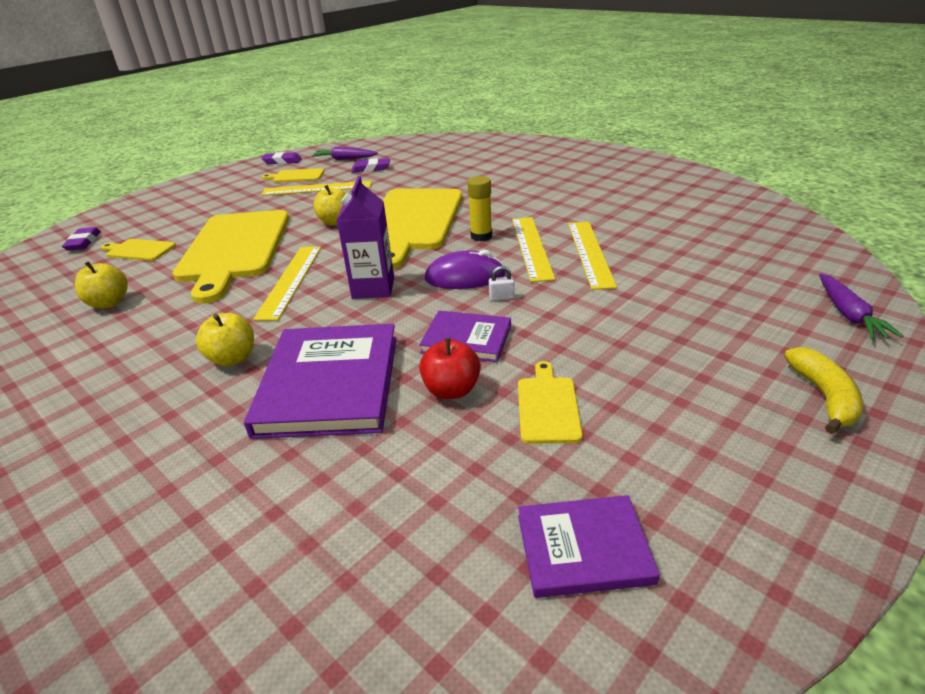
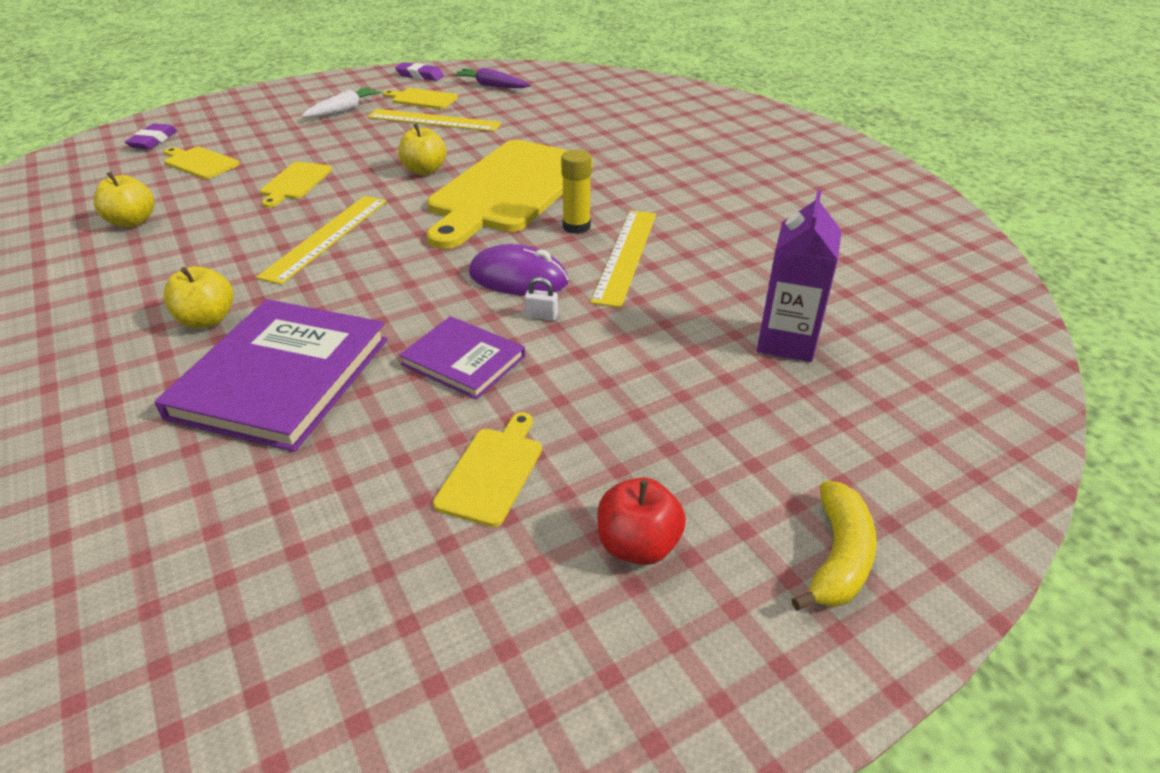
camera: 15 degrees right, 5 degrees up
yellow cutting board [173,210,289,304] -> yellow cutting board [260,162,332,208], size x0.43
purple carton [337,176,394,299] -> purple carton moved to [757,190,842,362]
purple eraser [351,158,390,173] -> none
red apple [419,338,481,399] -> red apple moved to [597,477,686,565]
purple book [518,495,660,598] -> none
yellow ruler [568,222,617,290] -> none
purple carrot [819,273,903,340] -> none
none -> white carrot [301,87,382,117]

